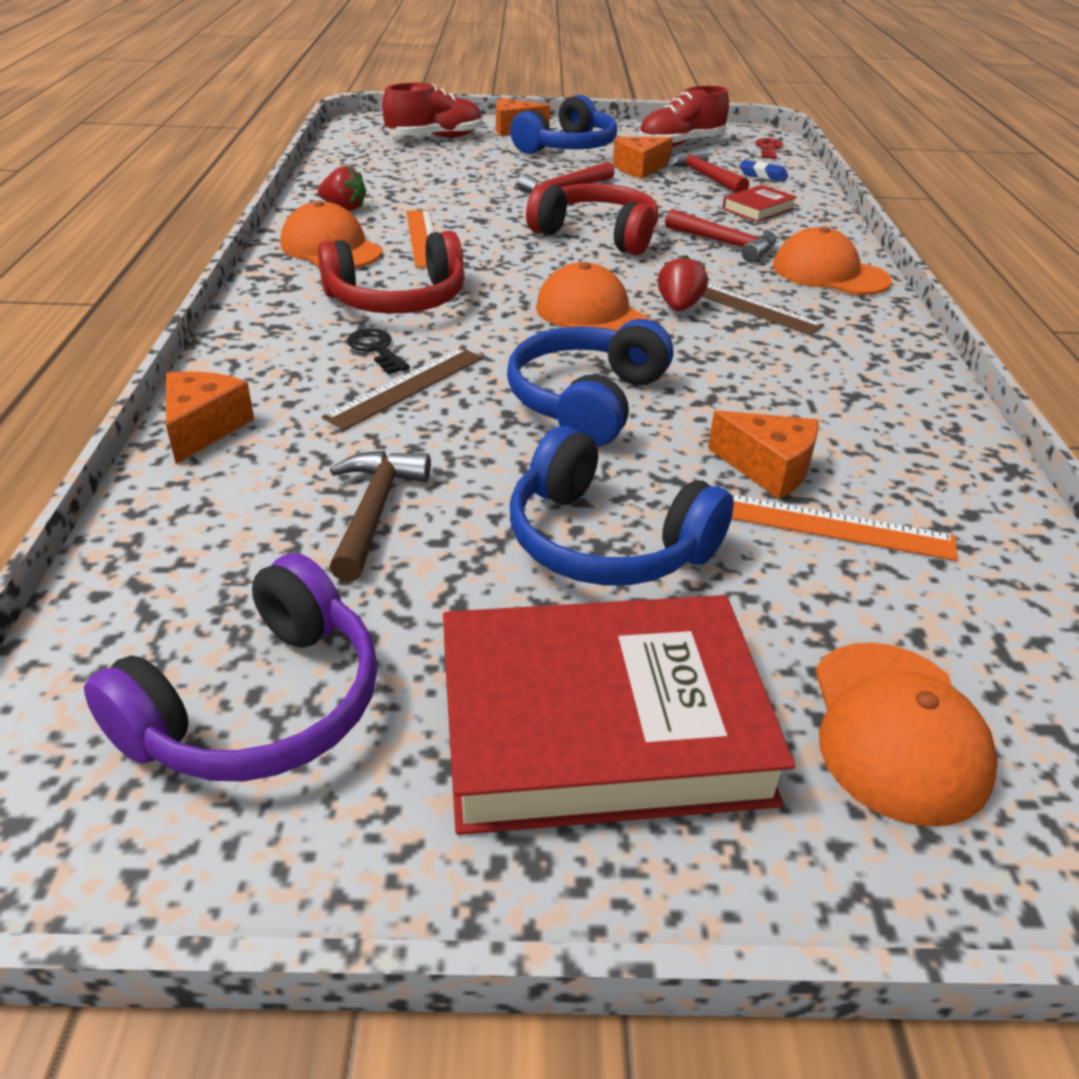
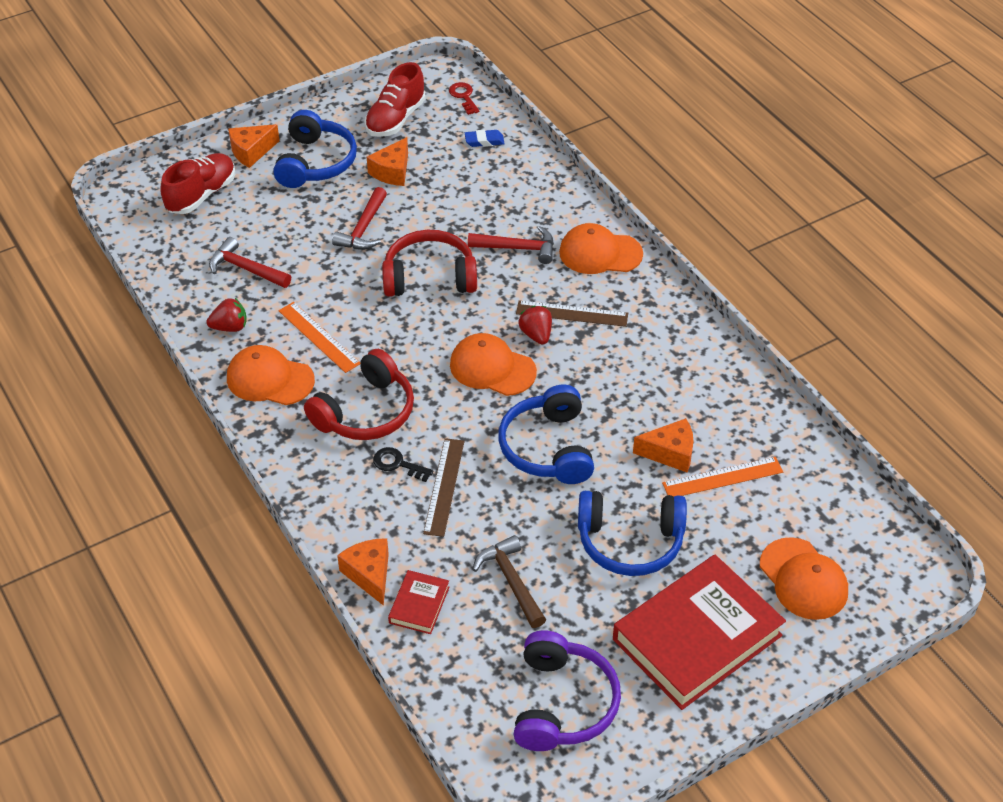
camera: 30 degrees left, 10 degrees up
red hammer [668,148,749,193] -> red hammer moved to [209,237,291,288]
red book [722,185,797,222] -> red book moved to [388,570,449,634]

